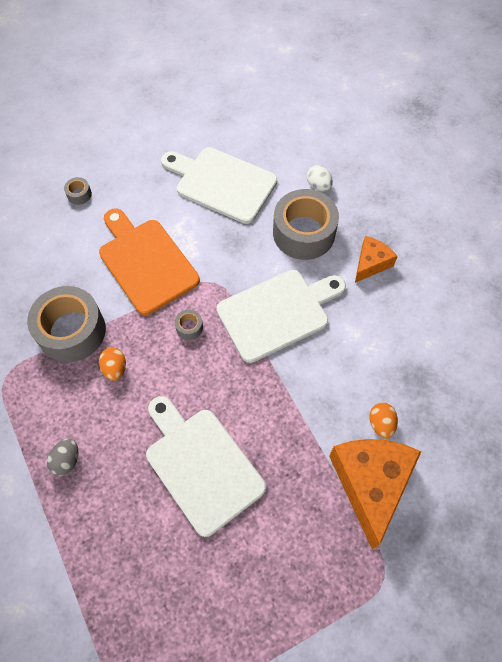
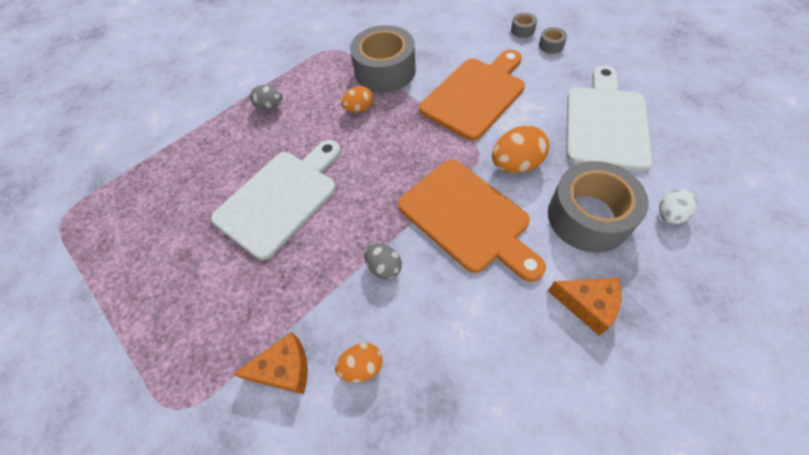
camera: 80 degrees right, 5 degrees down
grey tape [175,309,203,340] -> grey tape moved to [539,27,567,54]
white cutting board [216,270,346,363] -> orange cutting board [398,160,546,282]
orange cheese [329,439,422,549] -> orange cheese [233,332,308,394], size x0.54
none -> grey egg [364,243,402,280]
none -> orange egg [492,126,549,173]

